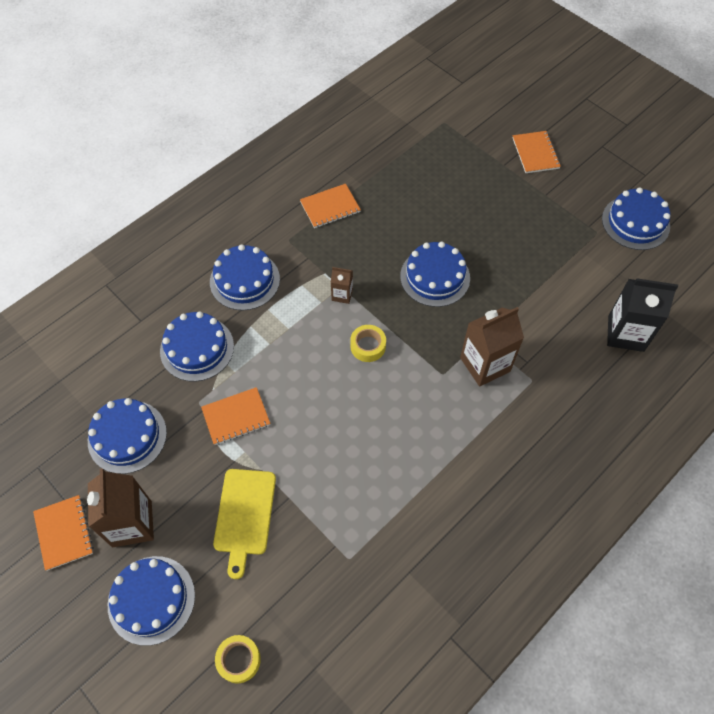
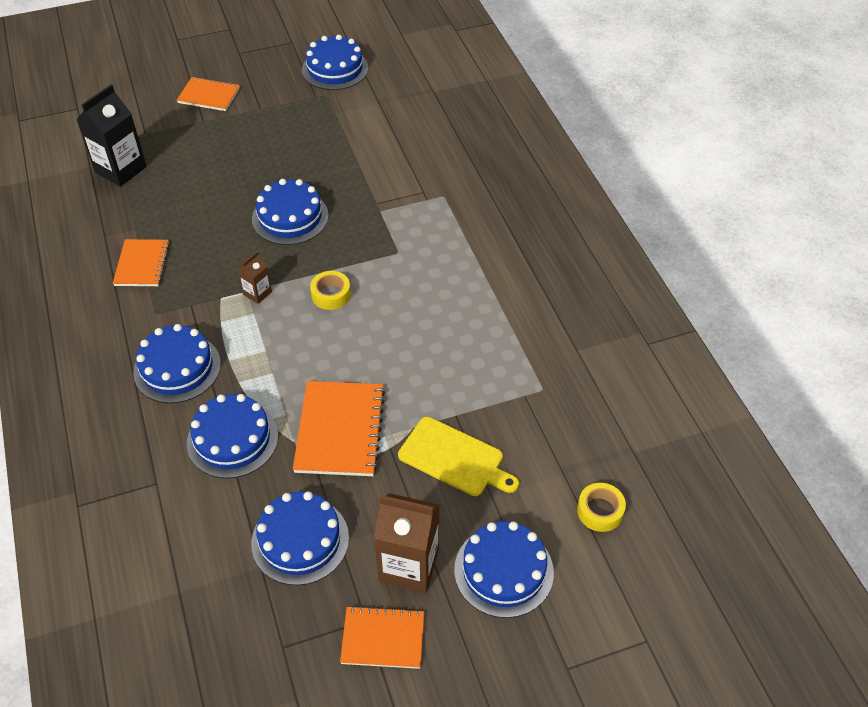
camera: 65 degrees left, 10 degrees down
orange notebook [201,387,270,445] -> orange notebook [293,381,385,476], size x1.55
brown carton [460,307,524,387] -> none
black carton [607,278,678,352] -> black carton moved to [76,85,146,187]

